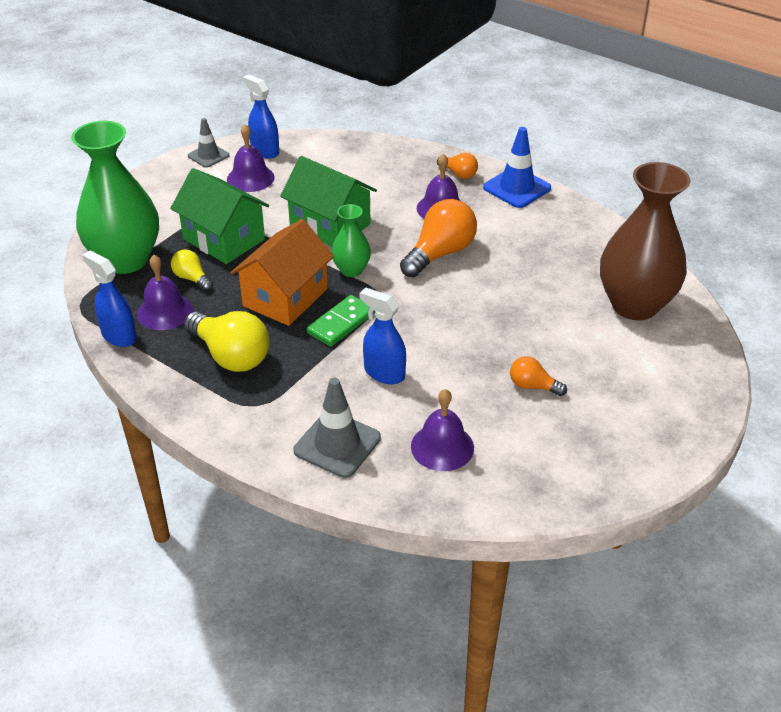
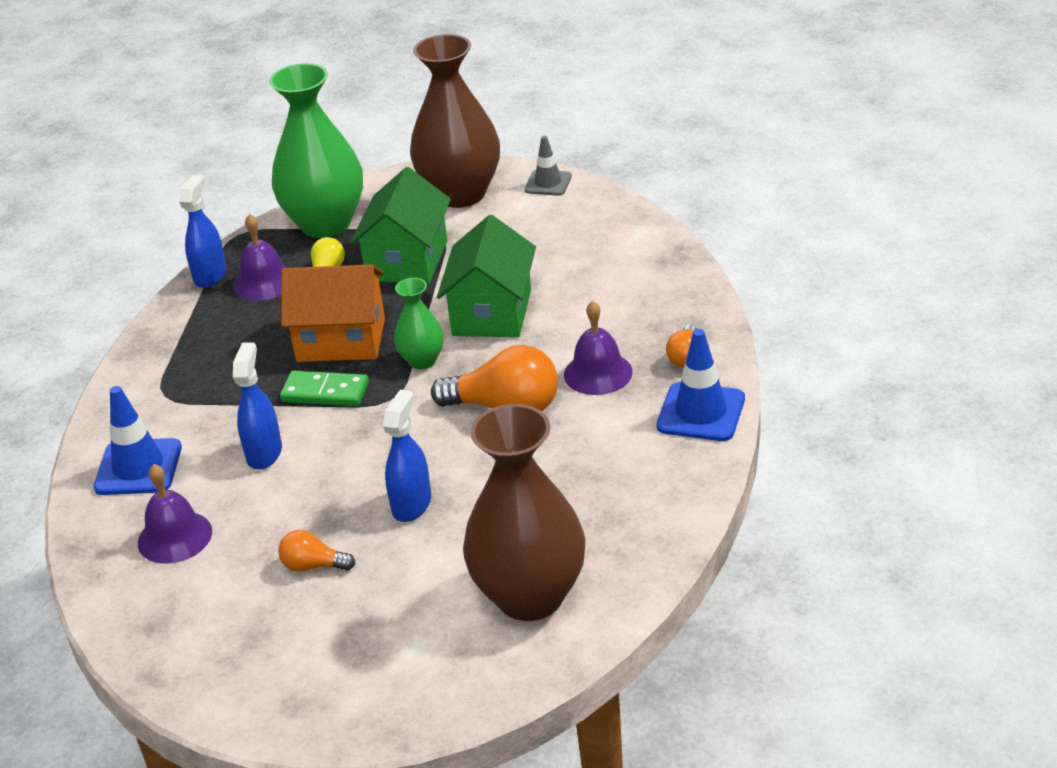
camera: 65 degrees right, 5 degrees down
yellow light bulb [184,311,269,372] -> none
purple bell [227,124,275,192] -> none
blue spray bottle [243,75,279,159] -> blue spray bottle moved to [383,390,431,522]
grey traffic cone [294,378,381,478] -> blue traffic cone [94,386,182,495]
orange light bulb [510,356,567,396] -> orange light bulb turned 75 degrees counterclockwise [278,530,355,572]
none -> brown vase [410,34,500,208]

